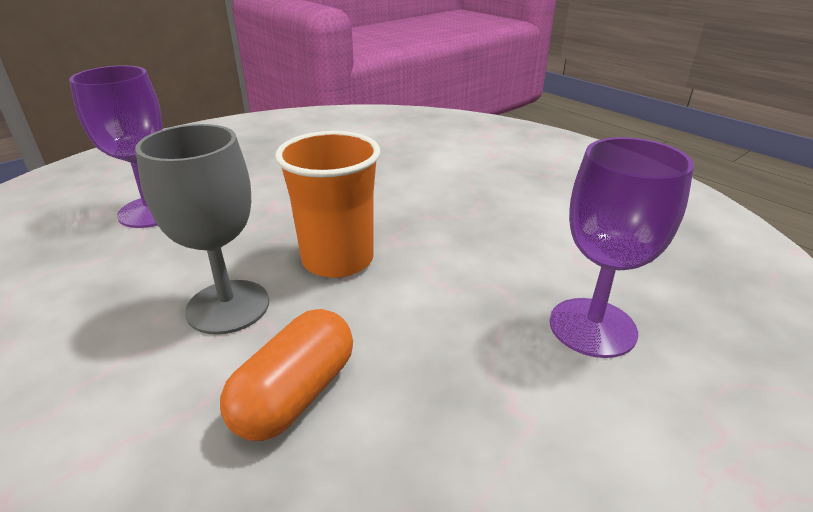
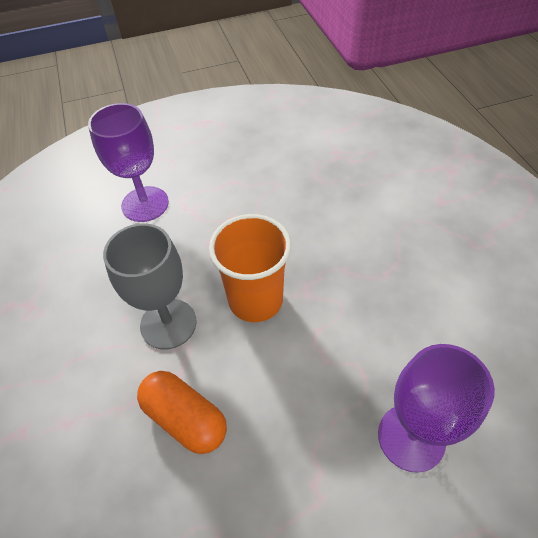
camera: 25 degrees right, 20 degrees up
orange capsule [220,309,353,441] -> orange capsule turned 75 degrees clockwise [137,371,227,454]

